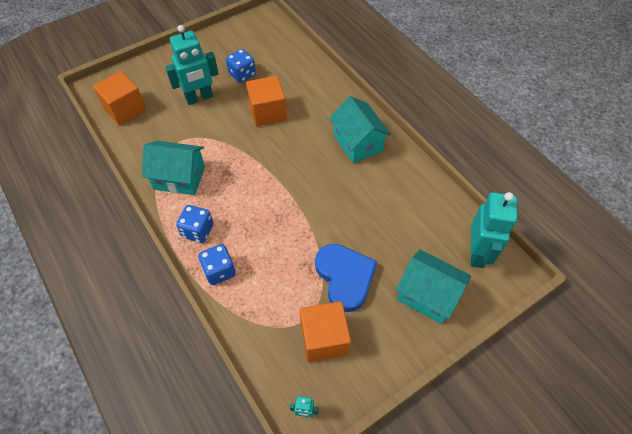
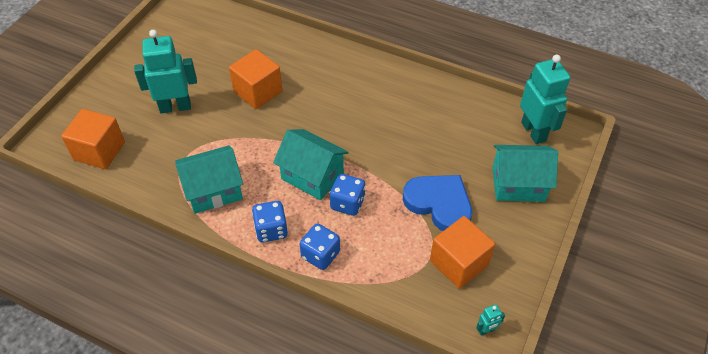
camera: 30 degrees left, 5 degrees down
turquoise robot [165,25,219,105] -> turquoise robot turned 135 degrees counterclockwise [134,30,197,114]
blue dice [226,49,256,83] -> blue dice moved to [330,174,365,216]
turquoise house [329,96,391,164] -> turquoise house moved to [273,129,349,200]

